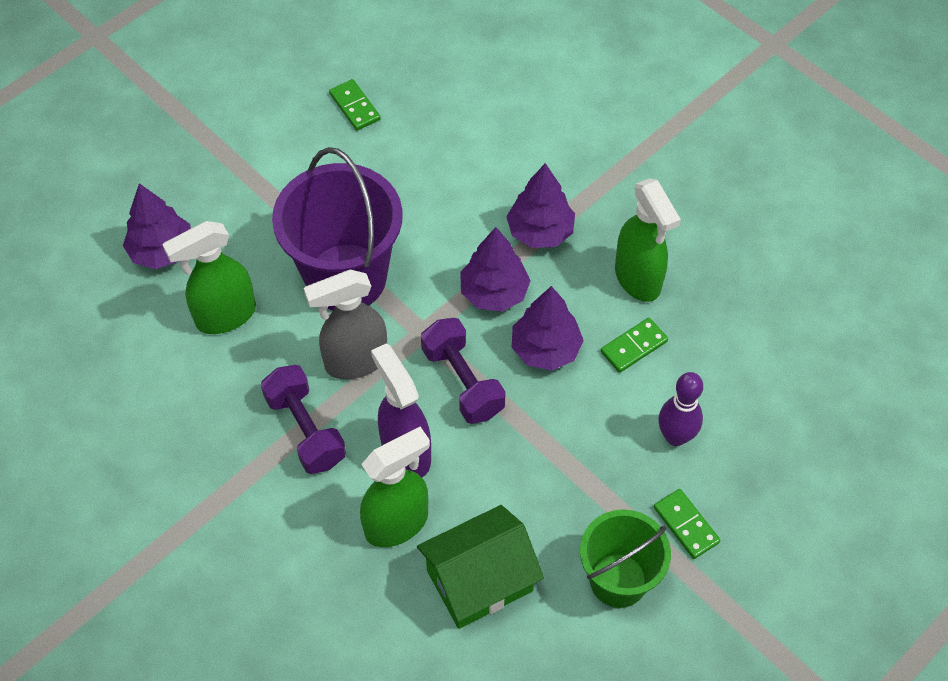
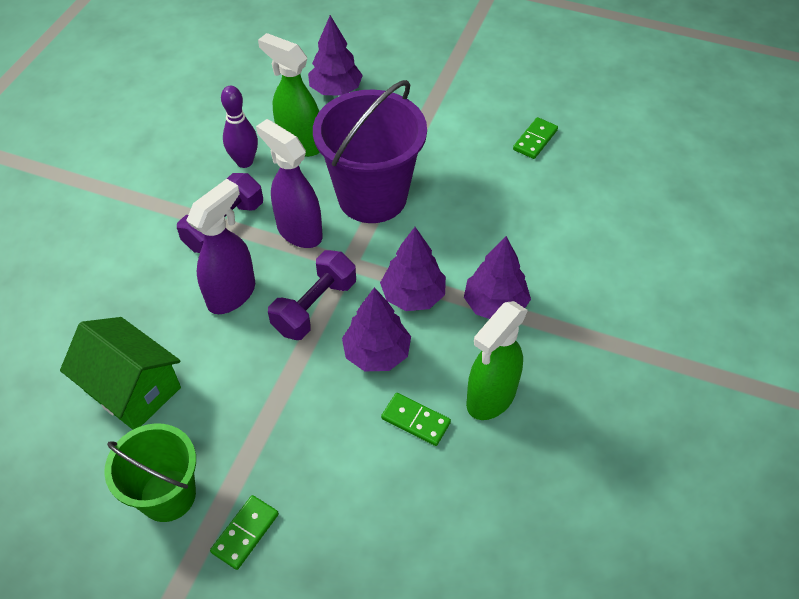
camera: 65 degrees right, 5 degrees down
grey spray bottle [304,270,387,379] -> purple spray bottle [256,119,323,248]
green spray bottle [360,427,430,547] -> none
purple bowling pin [658,372,703,446] -> purple bowling pin moved to [221,86,258,168]

